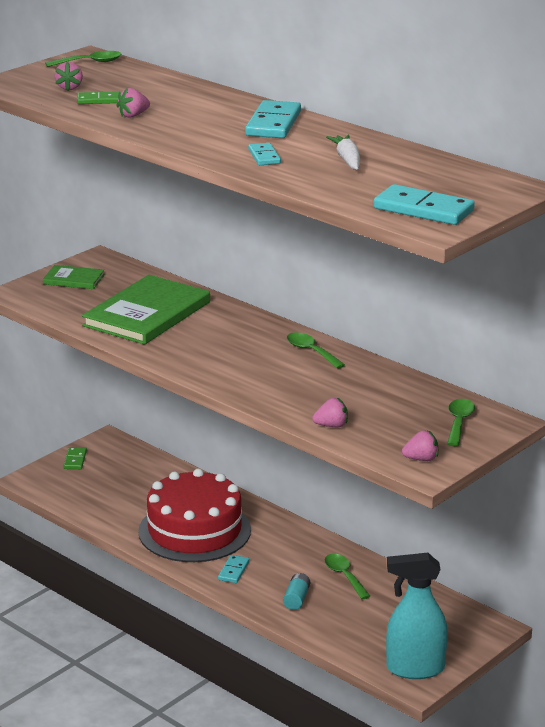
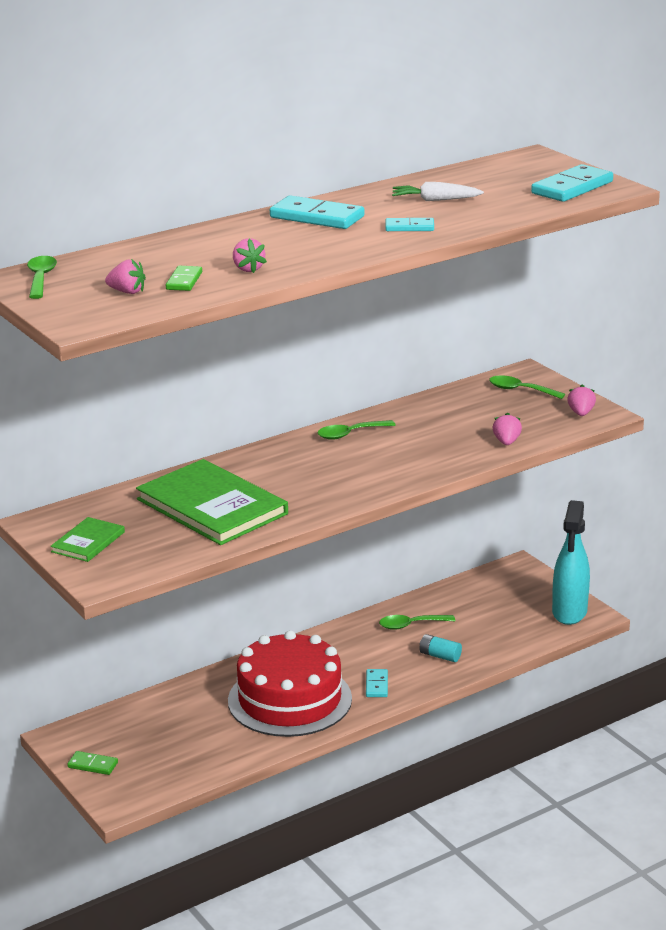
camera: 75 degrees left, 0 degrees up
turquoise domino [218,555,250,583] -> turquoise domino turned 60 degrees clockwise [366,669,388,697]

